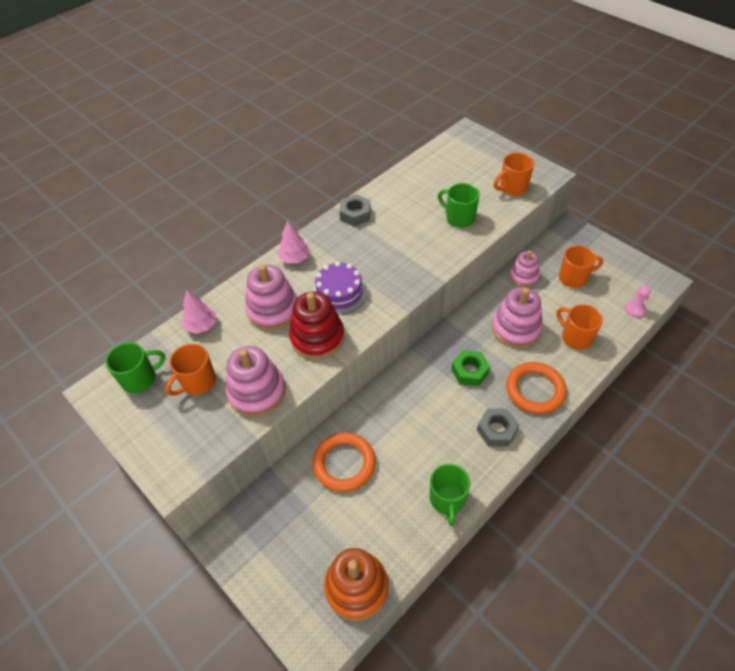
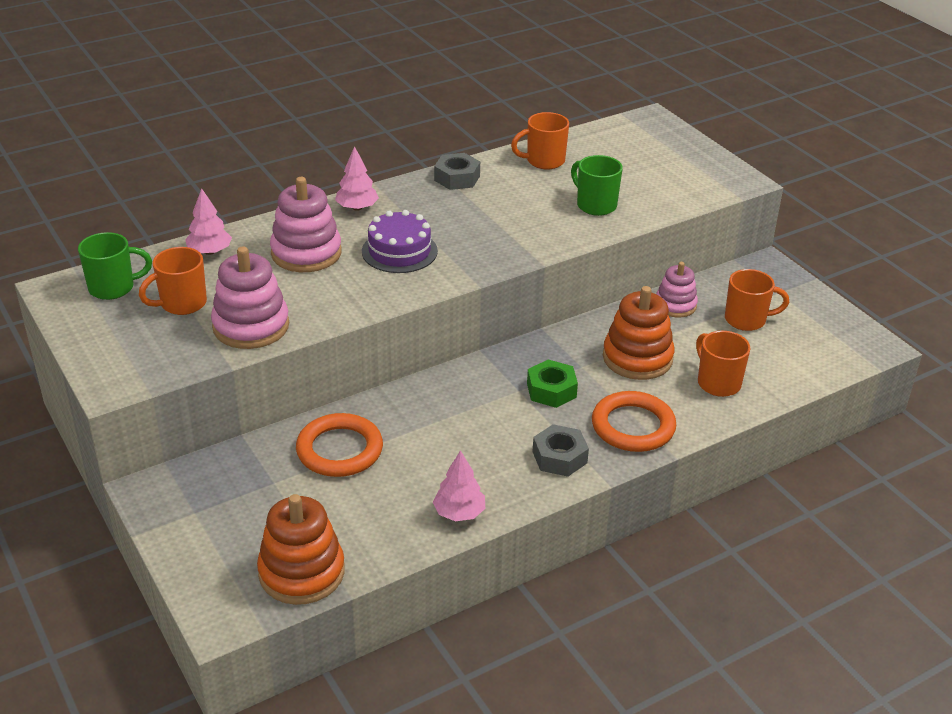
camera: 10 degrees right, 15 degrees down
red stacking toy [289,291,345,360] -> none
green mug [430,464,470,526] -> pink tree [433,450,485,521]
pink stacking toy [492,287,543,348] -> orange stacking toy [603,286,675,380]
orange mug [494,152,534,196] -> orange mug moved to [511,112,569,170]
pink pawn [625,285,651,317] -> none

